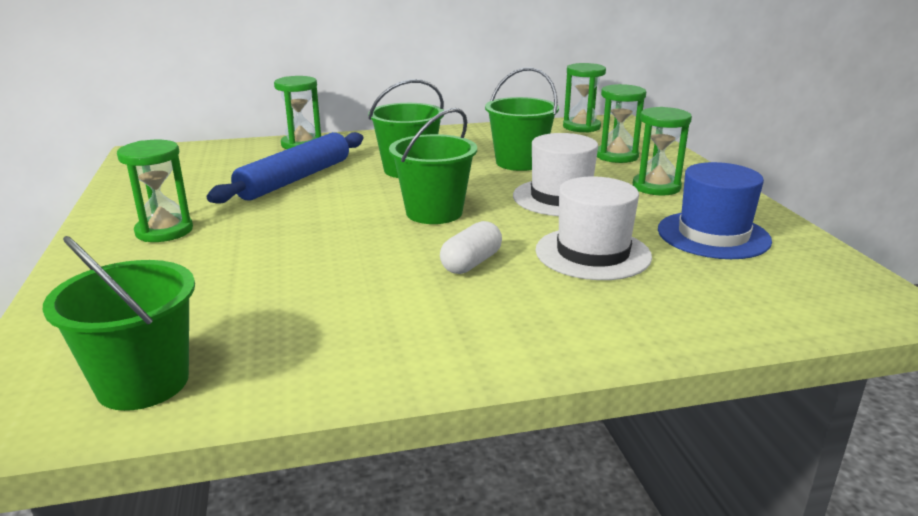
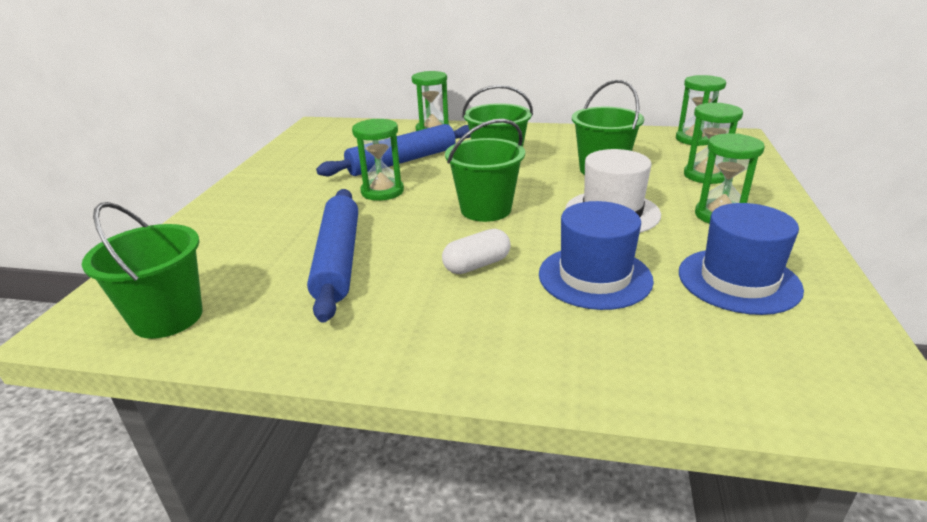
camera: 25 degrees right, 5 degrees up
green hourglass [117,140,193,242] -> green hourglass moved to [352,119,404,201]
white hat [535,176,652,280] -> blue hat [539,201,654,310]
none -> blue rolling pin [307,189,358,323]

